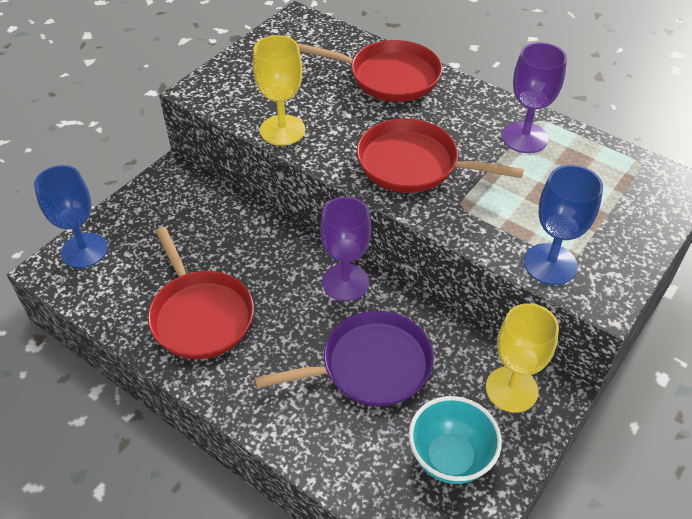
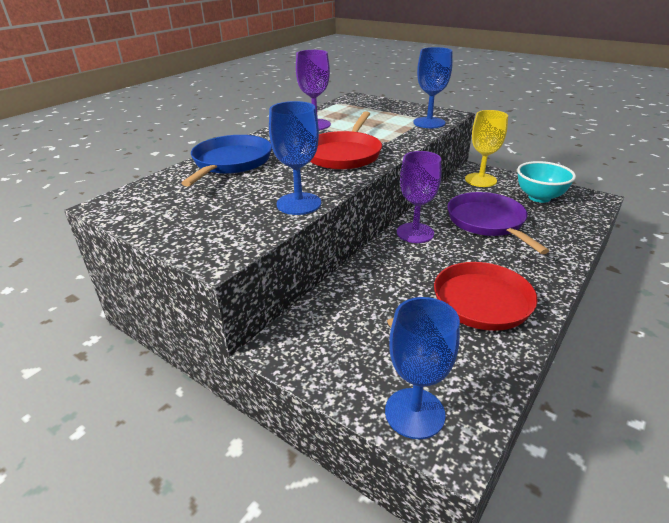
camera: 90 degrees left, 15 degrees down
yellow goblet [253,35,305,146] -> blue goblet [269,101,321,215]
red pan [298,40,442,102] -> blue pan [181,135,272,187]

